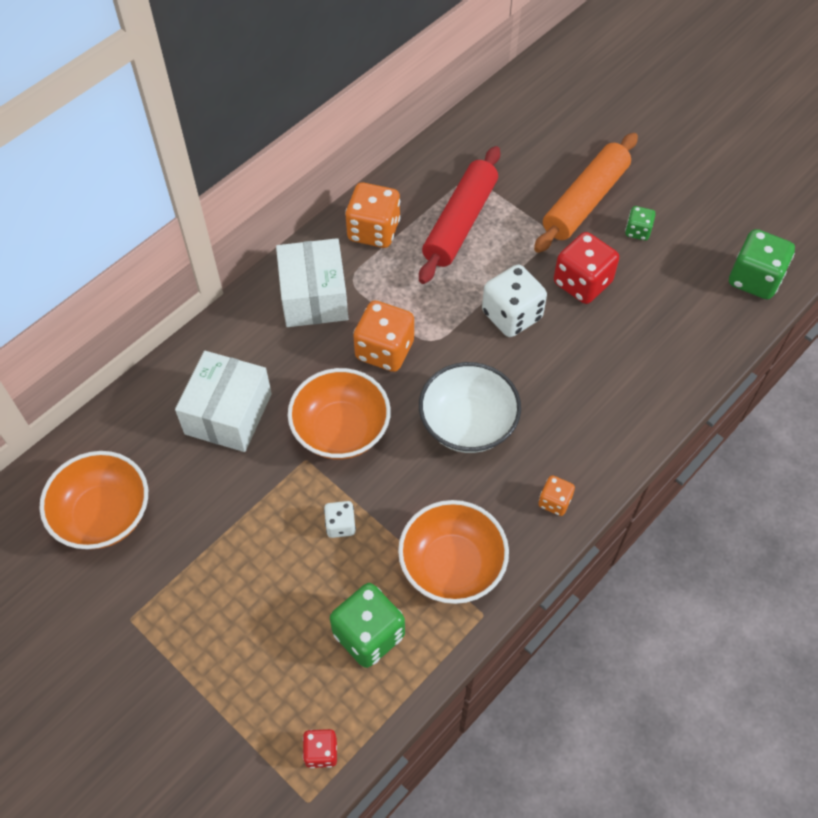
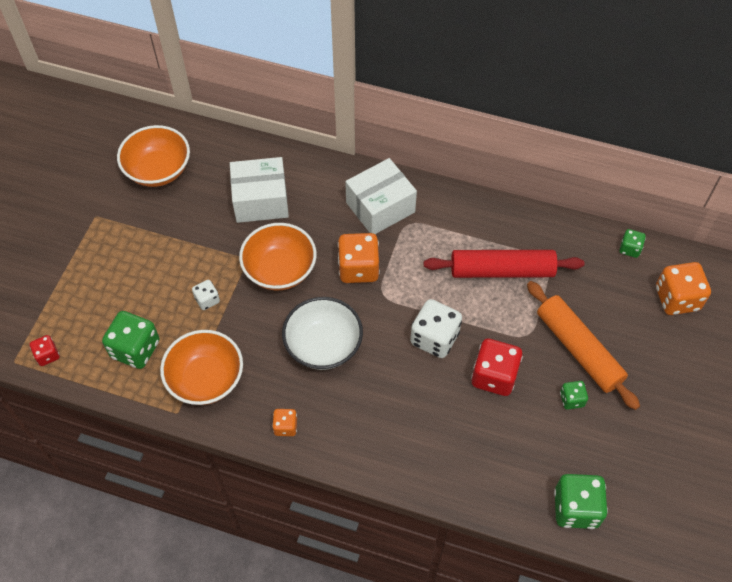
camera: 65 degrees right, 0 degrees up
orange dice [345,182,401,248] -> orange dice moved to [656,262,711,315]
orange rolling pin [534,133,638,253] -> orange rolling pin turned 45 degrees clockwise [527,281,640,410]
none -> green dice [619,229,646,258]

